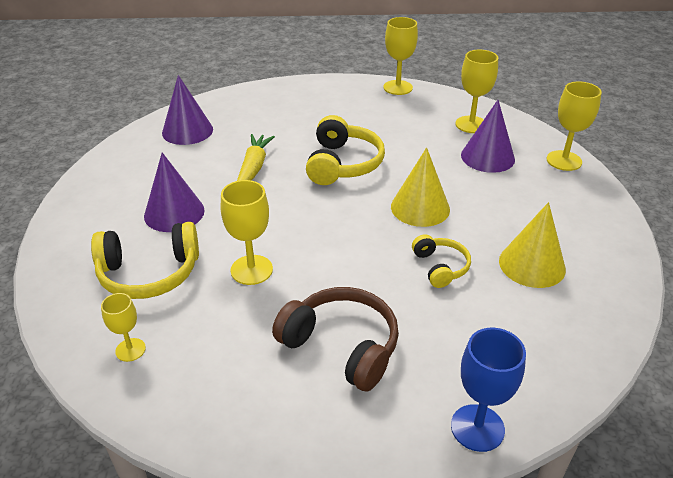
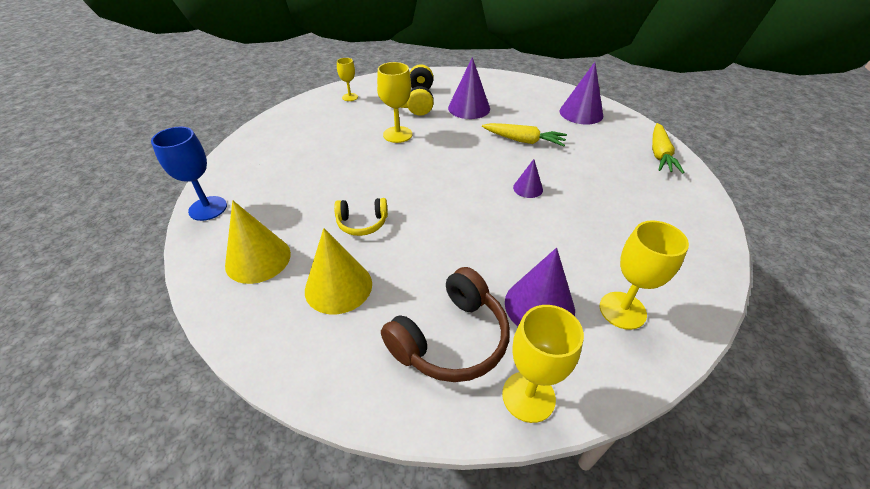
camera: 100 degrees right, 5 degrees up
brown headphones [272,287,399,392] -> brown headphones moved to [381,267,510,382]
yellow headphones [306,115,385,185] -> purple cone [513,159,543,198]
yellow goblet [383,17,418,95] -> none
yellow cone [391,147,450,227] -> yellow cone moved to [225,200,291,284]
none -> yellow carrot [652,123,684,174]

